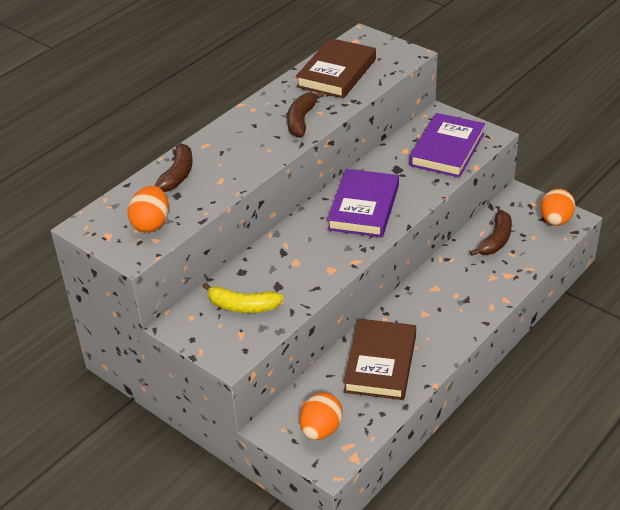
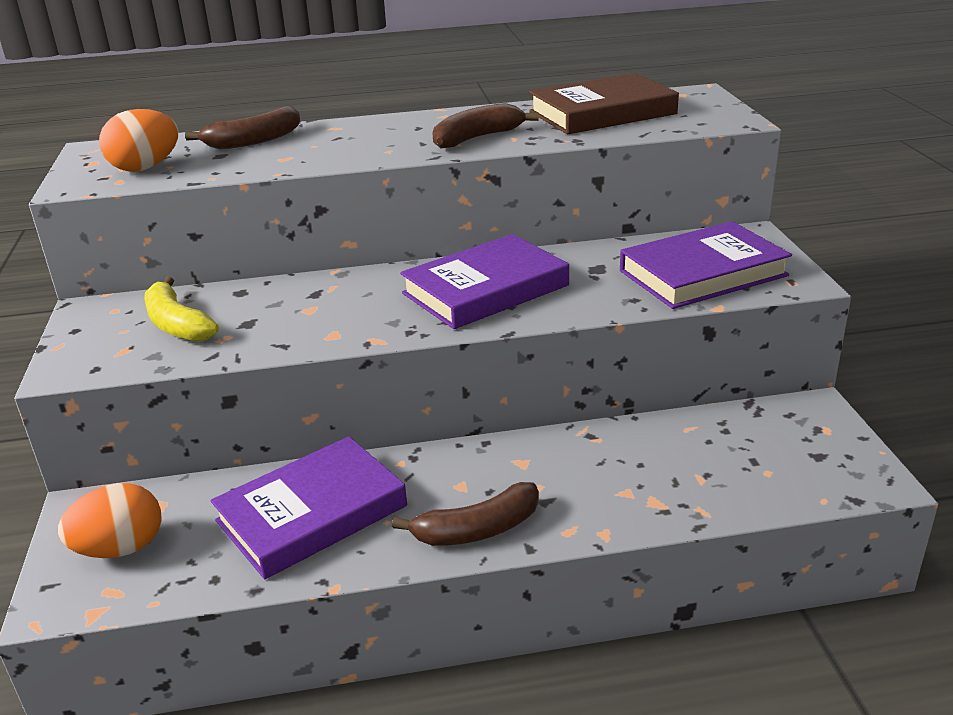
camera: 40 degrees right, 10 degrees down
brown book [343,319,416,400] -> purple book [211,436,407,579]
brown banana [470,211,512,256] -> brown banana moved to [392,482,539,546]
orange egg [540,189,575,226] -> none

